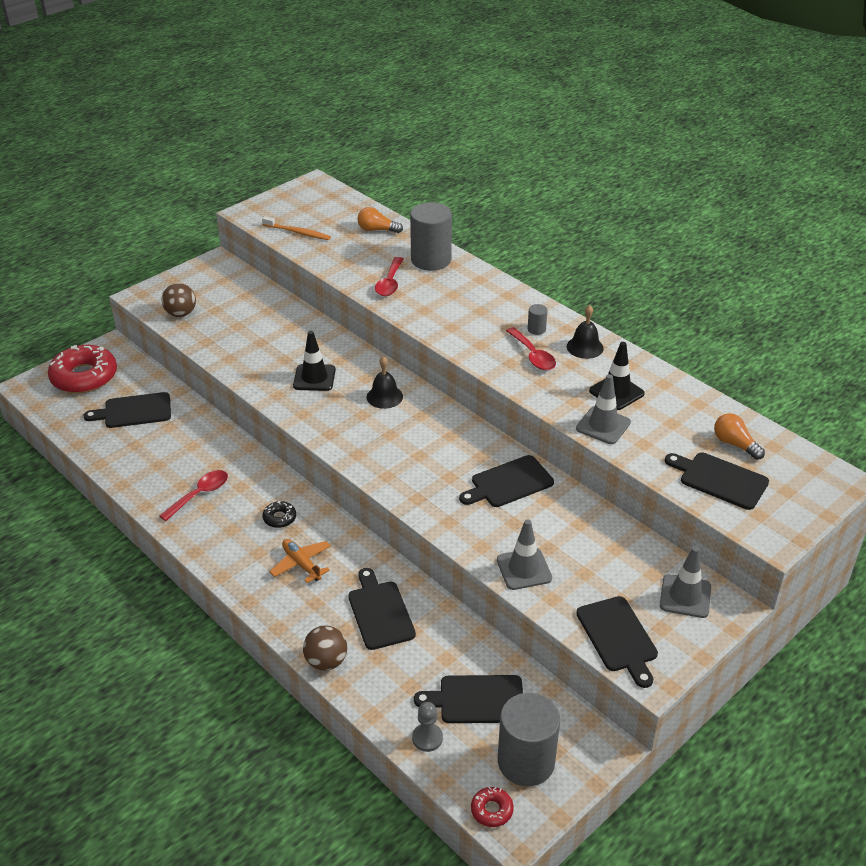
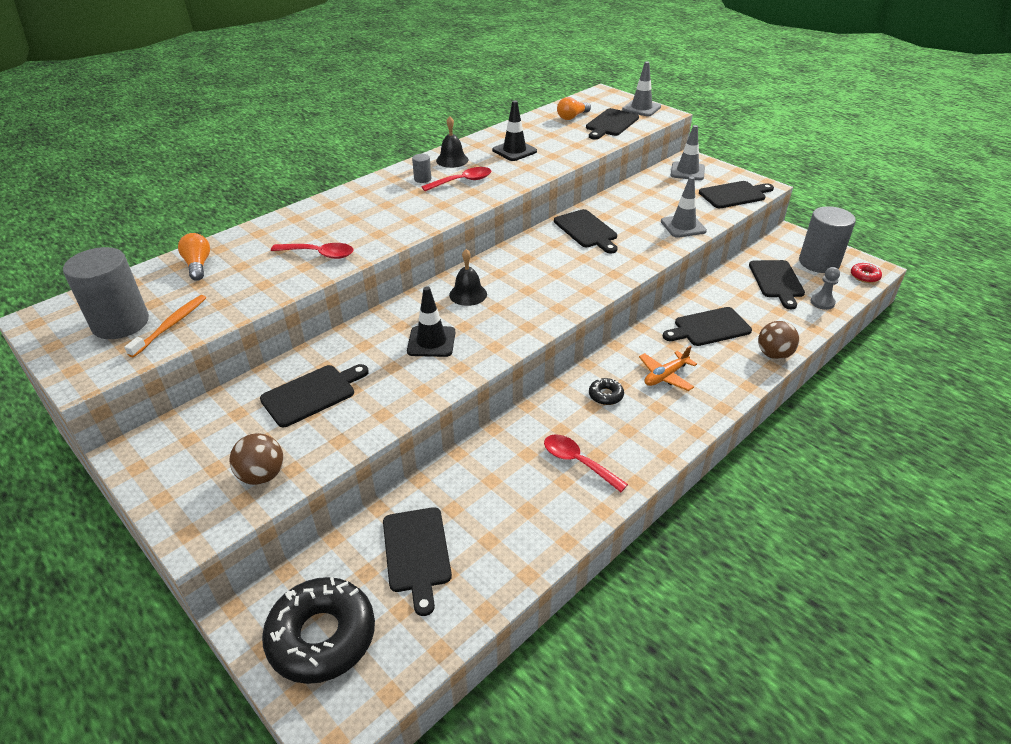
camera: 90 degrees left, 0 degrees up
red donut [48,345,117,393] -> black donut [262,577,375,684]
orange light bulb [357,207,403,233] -> orange light bulb turned 150 degrees clockwise [178,233,210,281]
grey cylinder [410,202,452,271] -> grey cylinder moved to [63,247,149,339]
grey traffic cone [576,374,631,444] -> grey traffic cone moved to [622,61,661,117]
none -> black cutting board [260,364,369,427]

